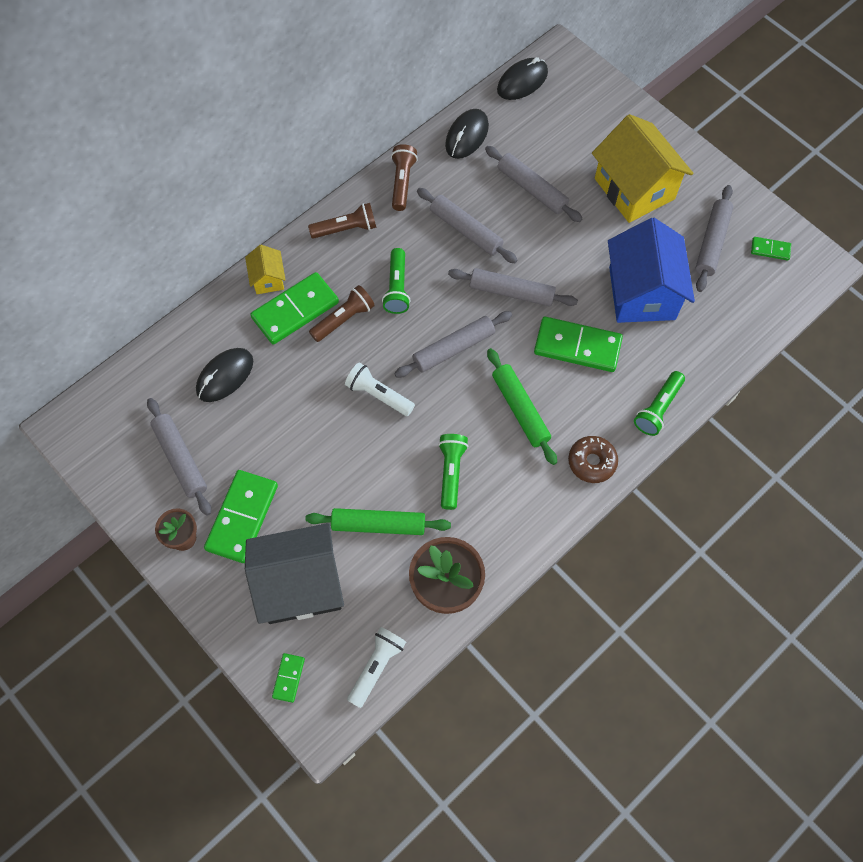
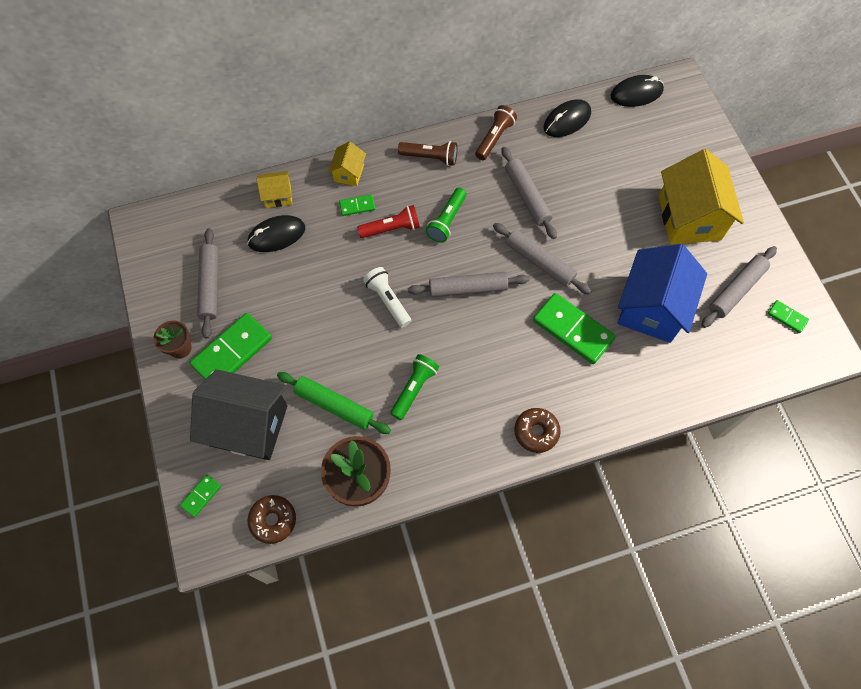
camera: 25 degrees right, 0 degrees up
green domino [250,272,339,345] -> green domino [339,195,375,216], size x0.48
brown flashlight [309,285,375,342] -> red flashlight [357,205,420,238]
white flashlight [347,627,406,708] -> brown donut [248,495,296,544]
grey rolling pin [485,146,583,222] -> none
green rolling pin [487,348,557,465] -> none
green flashlight [634,371,685,436] -> none
none -> yellow house [257,171,292,208]

